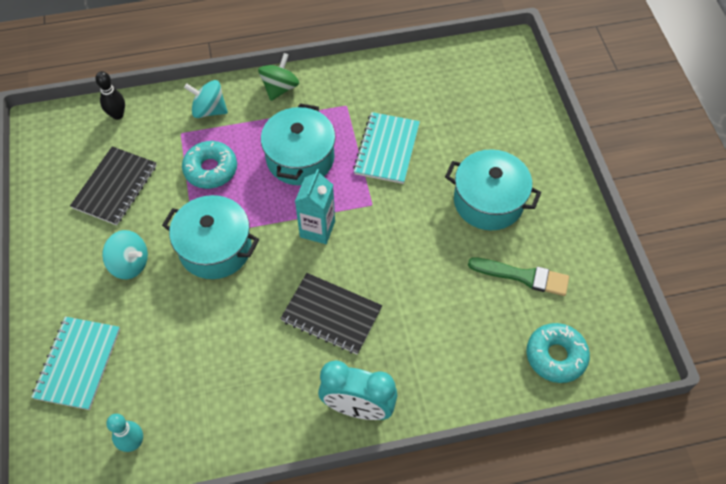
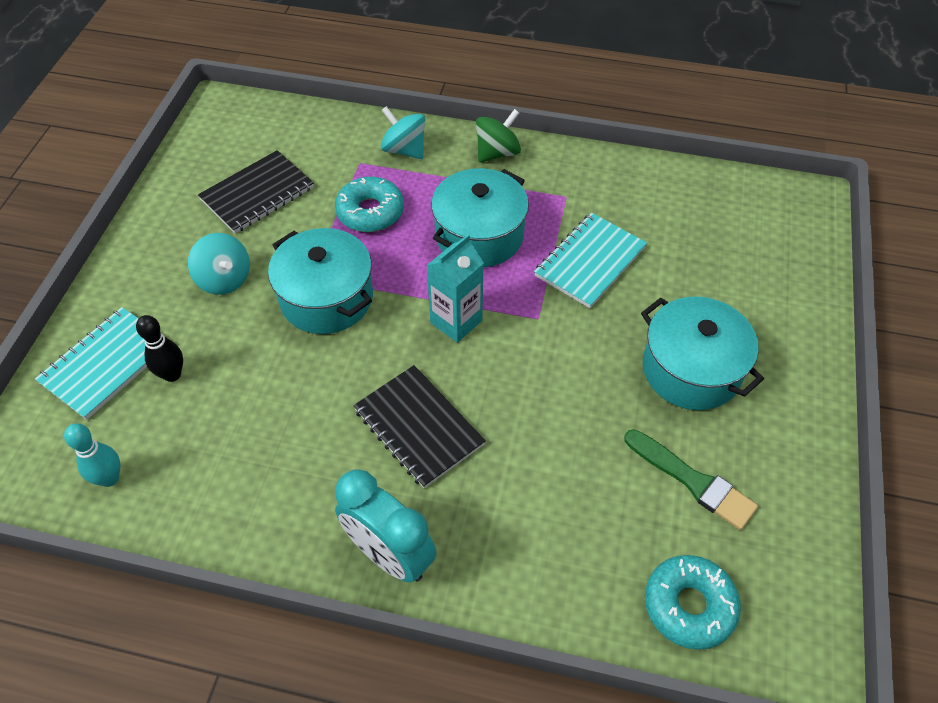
camera: 25 degrees right, 5 degrees down
black bowling pin [95,71,125,120] -> black bowling pin moved to [136,315,183,382]

